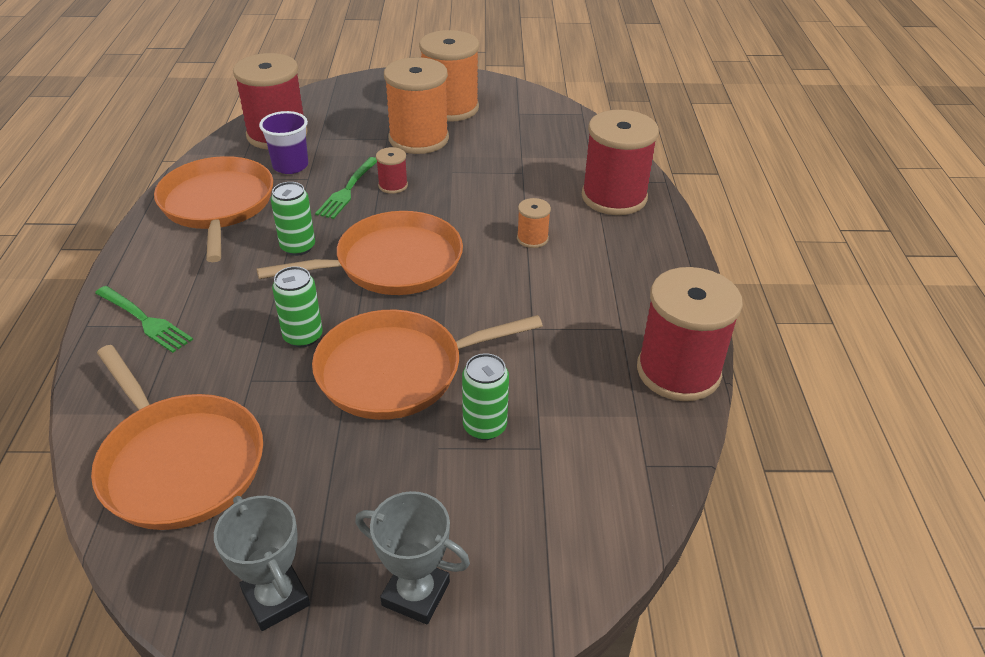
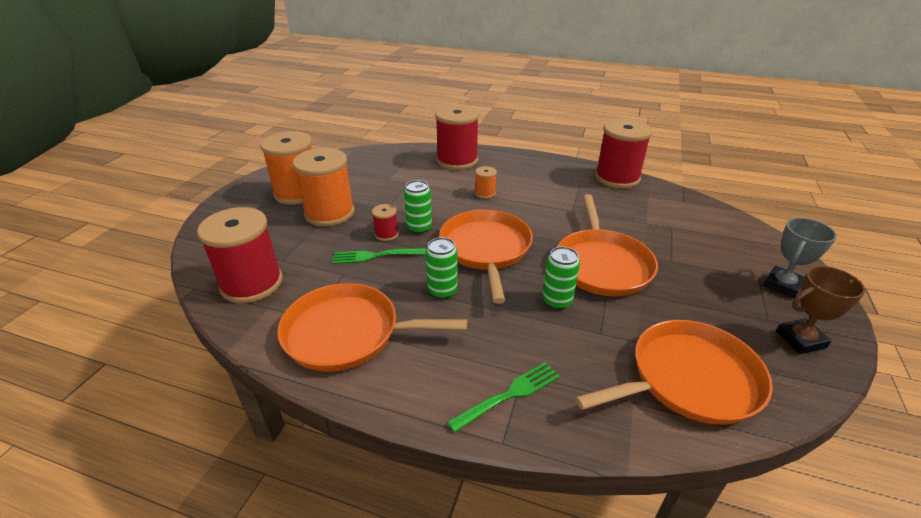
camera: 70 degrees left, 5 degrees down
grey trophy [214,496,310,631] -> brown trophy [776,266,865,354]
purple cup [259,111,308,174] -> none
green fork [315,157,377,219] -> green fork turned 135 degrees clockwise [333,248,427,264]
green can [462,353,509,440] -> green can moved to [404,180,432,234]

